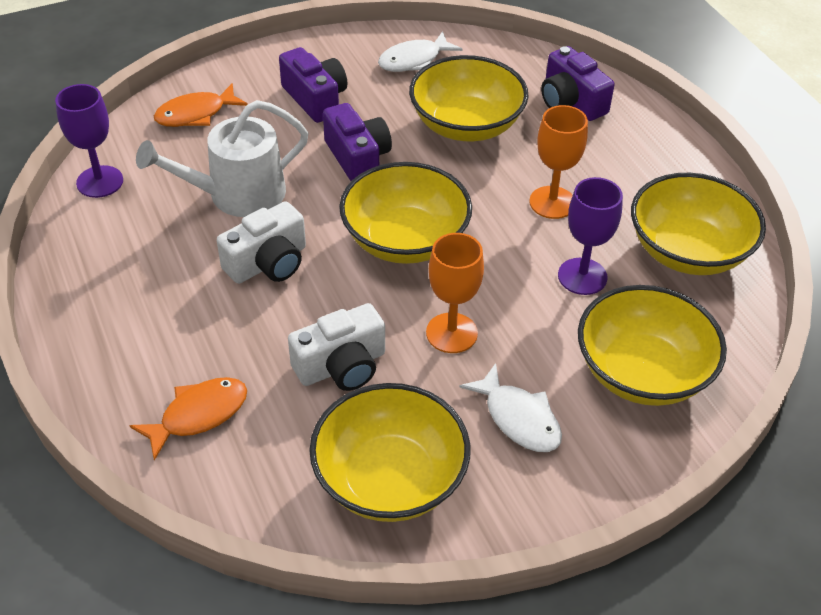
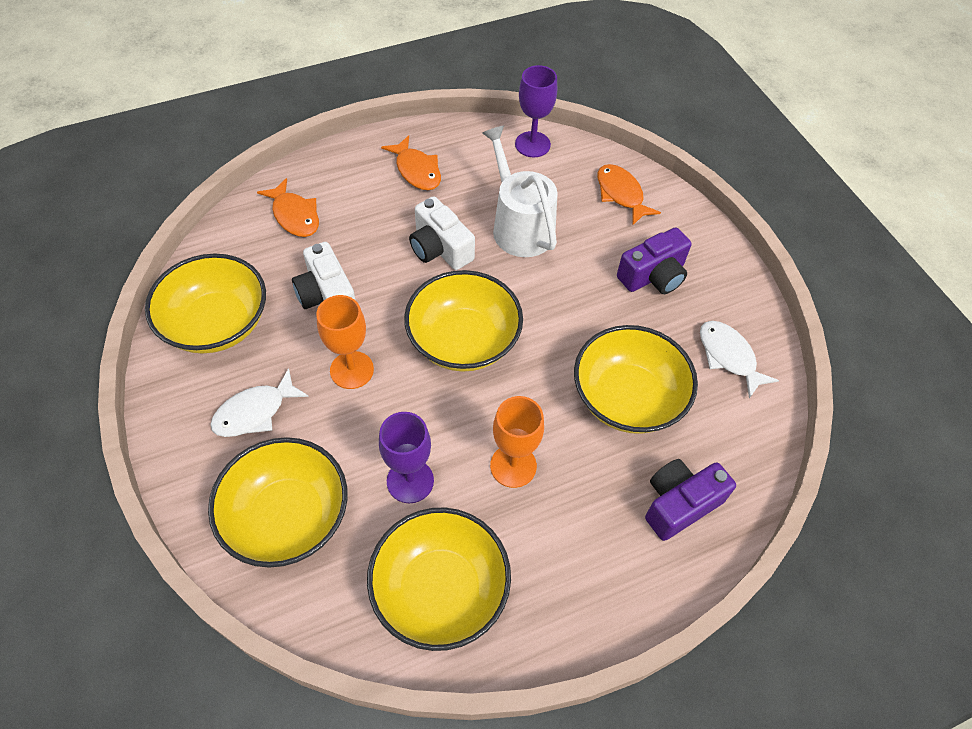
camera: 90 degrees right, 10 degrees up
purple camera [323,103,392,181] -> none
none -> orange fish [381,135,441,190]

